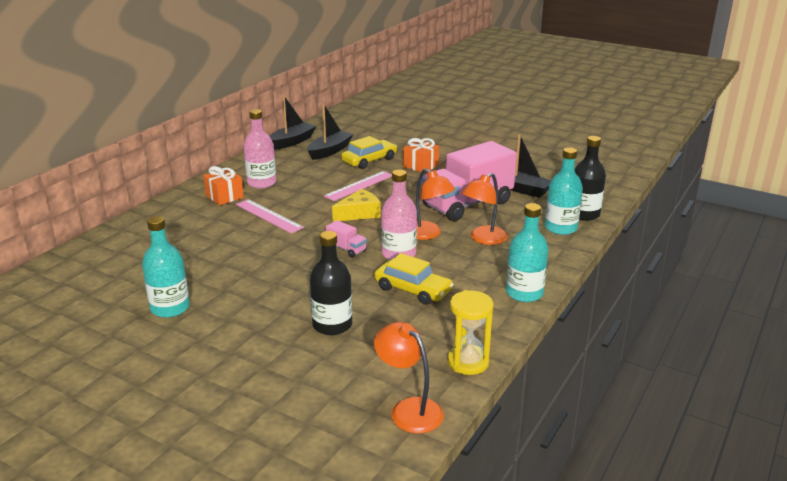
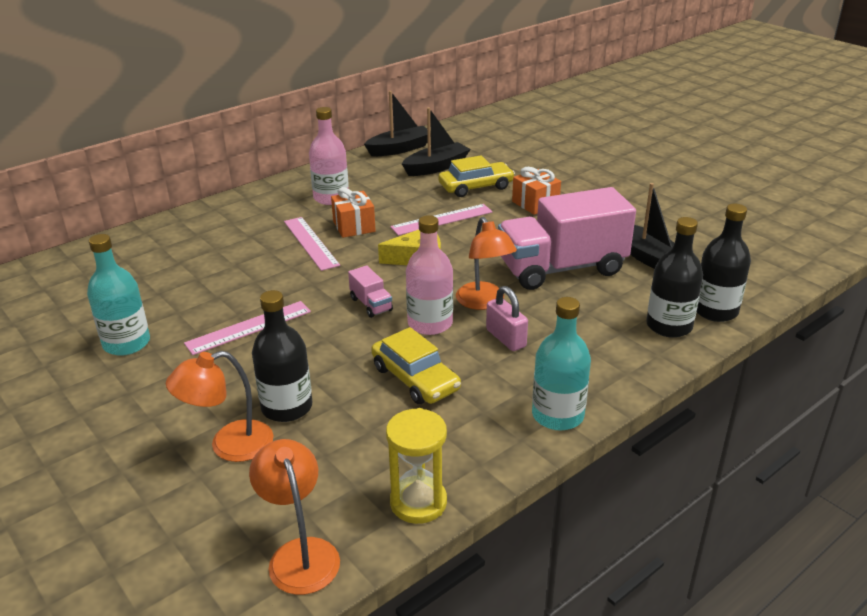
camera: 20 degrees right, 5 degrees up
orange gift [203,166,244,205] -> orange gift moved to [331,187,376,238]
orange lamp [462,173,508,245] -> orange lamp moved to [166,351,273,462]
turquoise bottle [545,147,583,235] -> black bottle [646,217,703,338]
none -> pink ruler [184,301,311,355]
none -> pink padlock [486,286,528,351]

